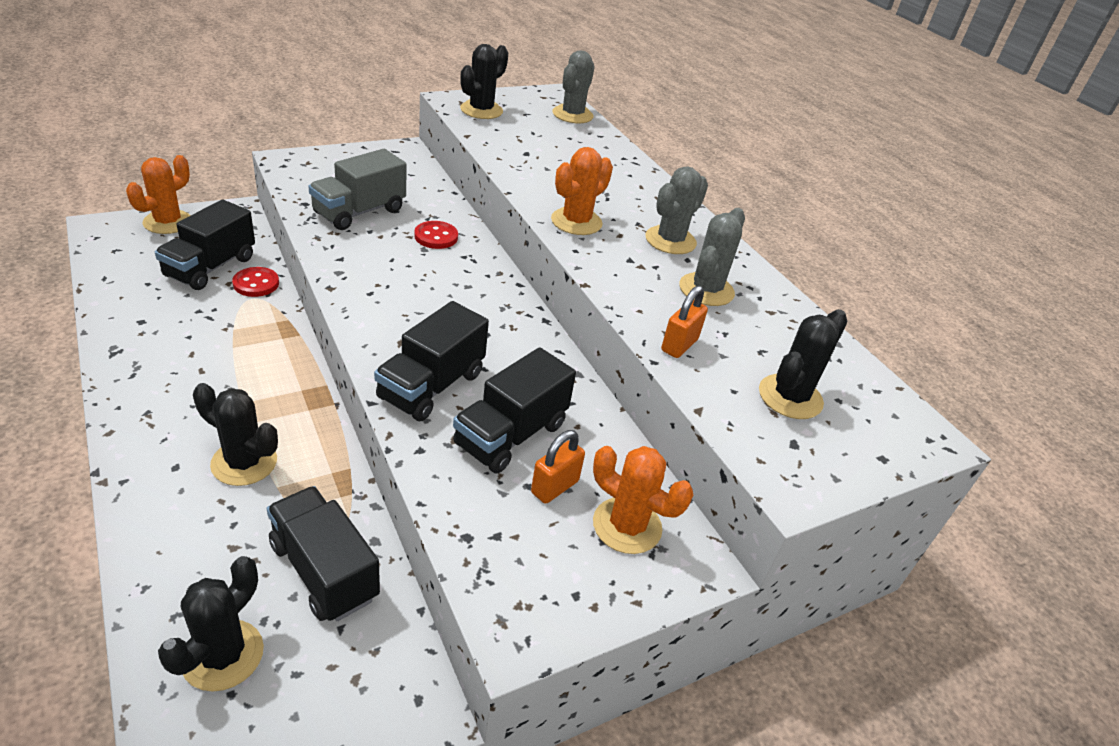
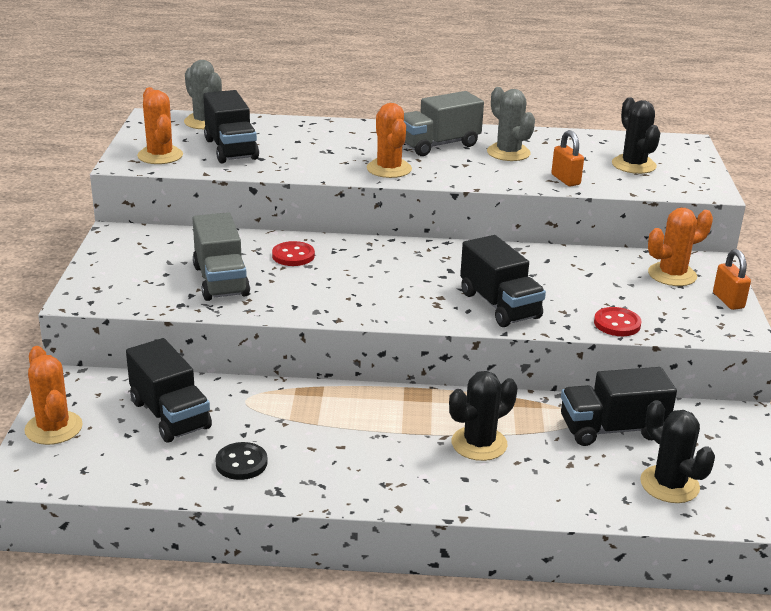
camera: 55 degrees left, 10 degrees down
red button [232,267,279,297] -> red button moved to [594,307,642,336]
black truck [453,347,576,473] -> black truck moved to [203,90,259,163]
black cactus [460,44,508,119] -> orange cactus [137,87,183,164]
orange padlock [531,430,585,504] -> orange padlock moved to [713,249,751,310]
grey cactus [645,167,708,254] -> grey truck [404,91,484,156]
none -> black button [215,442,268,480]

